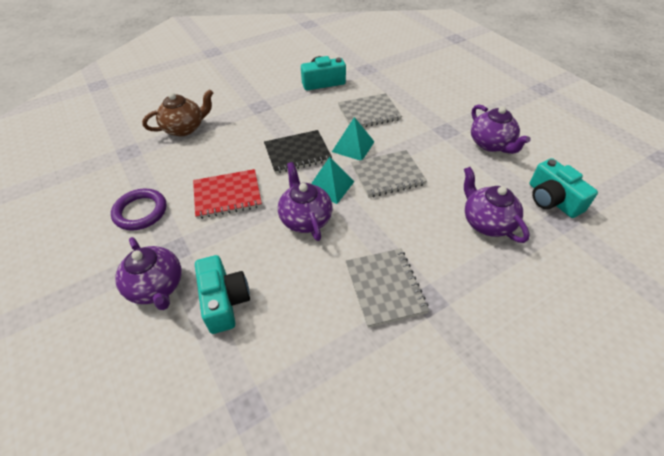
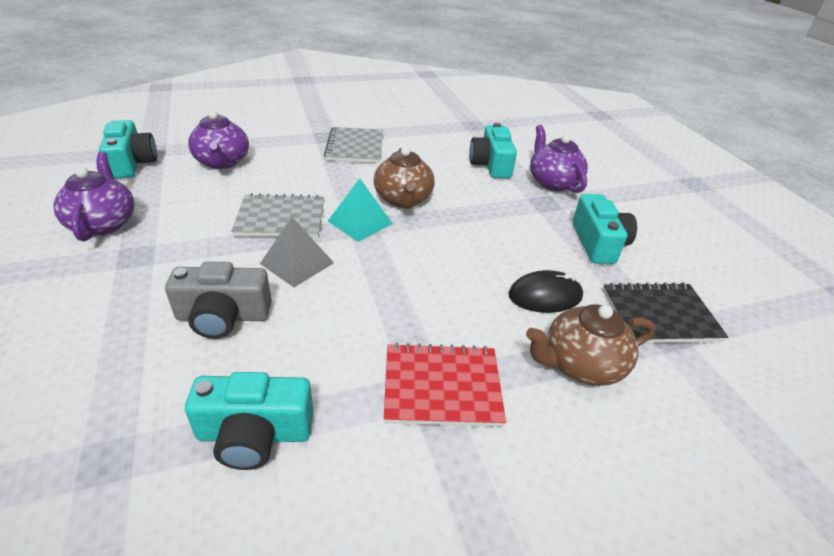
camera: 170 degrees left, 10 degrees down
purple ring [111,189,167,231] -> turquoise camera [573,194,637,264]
red notebook [193,169,262,219] -> red notebook moved to [384,343,506,427]
black notebook [264,130,332,174] -> black notebook moved to [603,282,728,343]
purple teapot [278,162,332,241] -> brown teapot [374,146,435,209]
turquoise pyramid [332,117,374,160] -> grey pyramid [260,217,334,287]
grey notebook [338,93,402,127] -> grey camera [165,262,272,339]
none -> black mouse [508,270,583,313]

